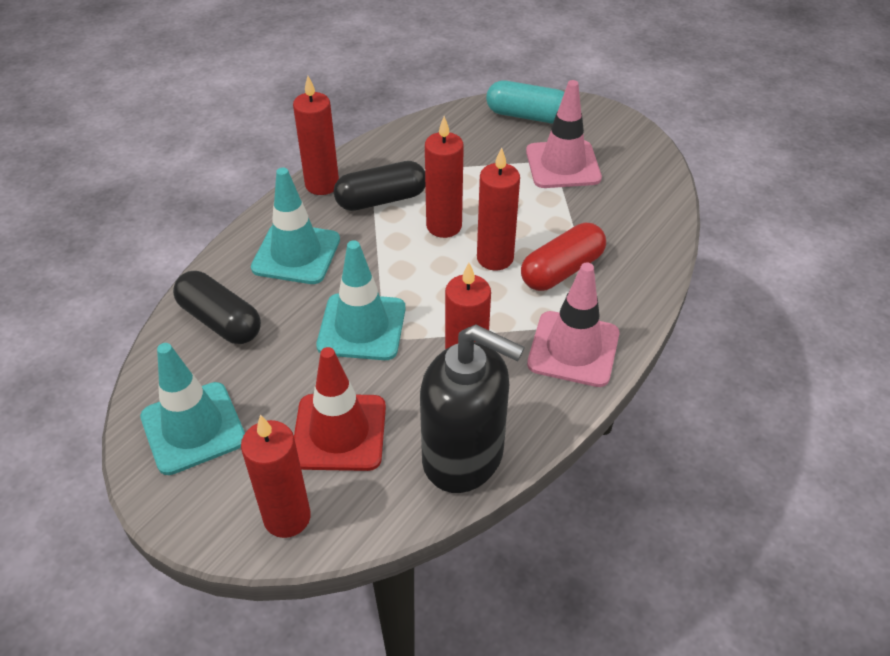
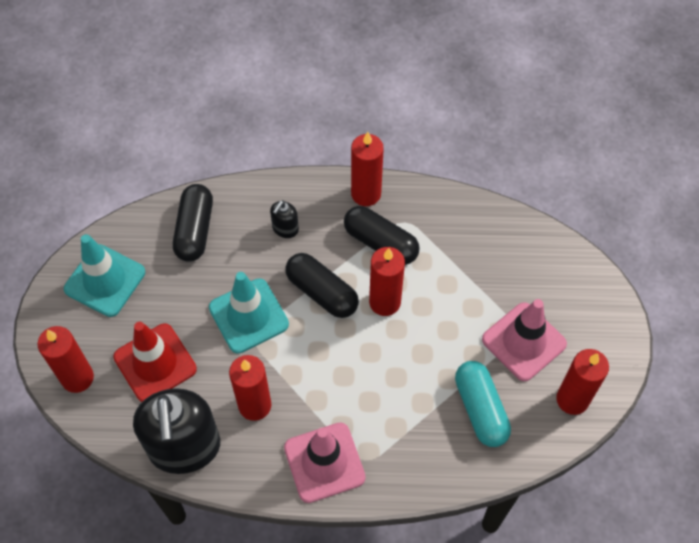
camera: 55 degrees right, 15 degrees up
turquoise traffic cone [251,167,340,284] -> black soap dispenser [270,200,299,238]
red candle [477,147,520,270] -> red candle moved to [556,349,609,415]
turquoise capsule [486,81,565,123] -> turquoise capsule moved to [455,361,511,447]
red capsule [521,223,606,291] -> none
none -> black capsule [285,253,359,318]

